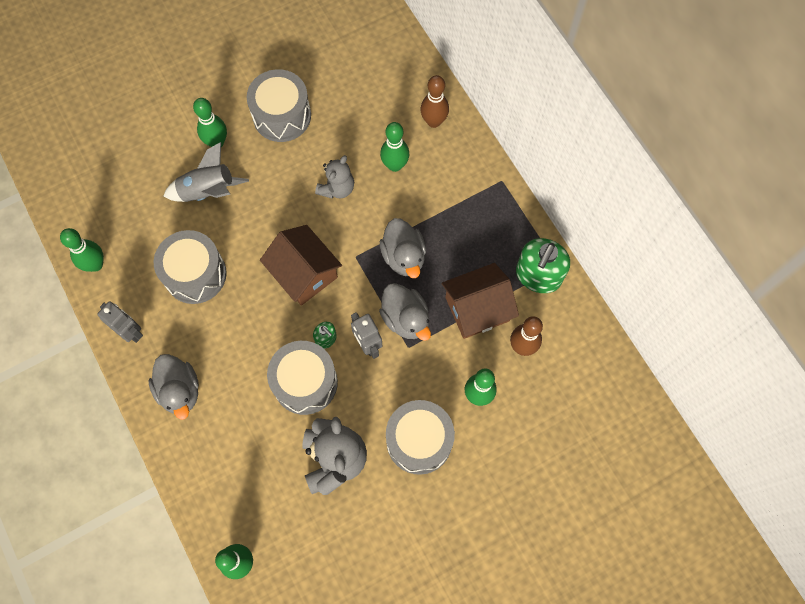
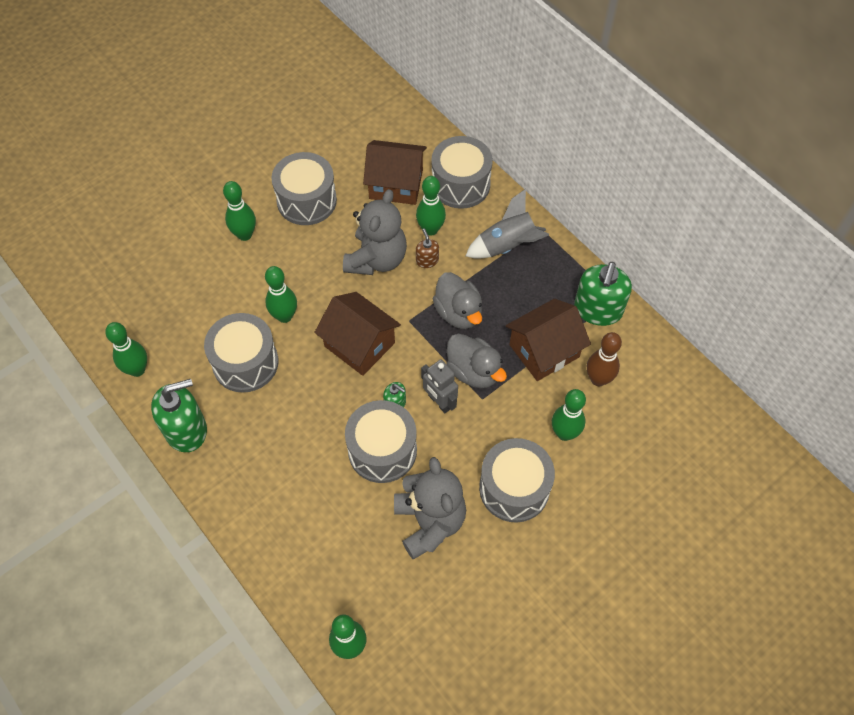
camera: 10 degrees left, 10 degrees down
grey robot [98,301,143,343] -> green soap dispenser [151,379,207,452]
grey duck [149,354,199,420] -> none
grey rocket [163,142,249,202] -> grey rocket moved to [466,189,549,259]
grey teddy bear [315,155,354,199] -> grey teddy bear [343,189,407,275], size x1.62
brown bowling pin [420,75,449,128] -> grey drum [431,136,493,209]
none -> green bowling pin [265,266,297,323]
none -> brown house [363,140,427,205]
none -> brown soap dispenser [416,228,439,268]

